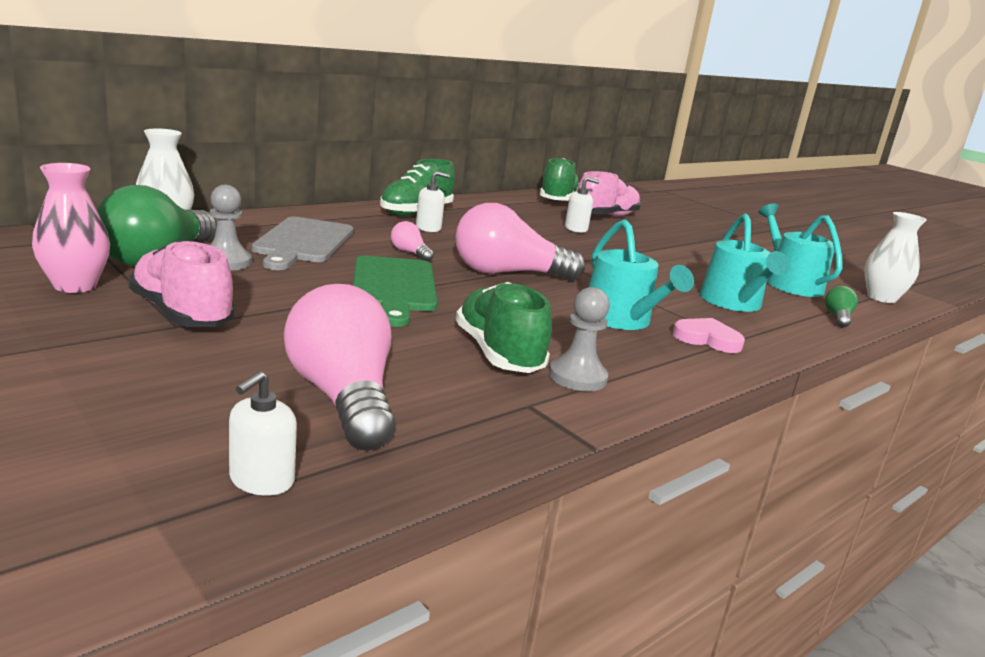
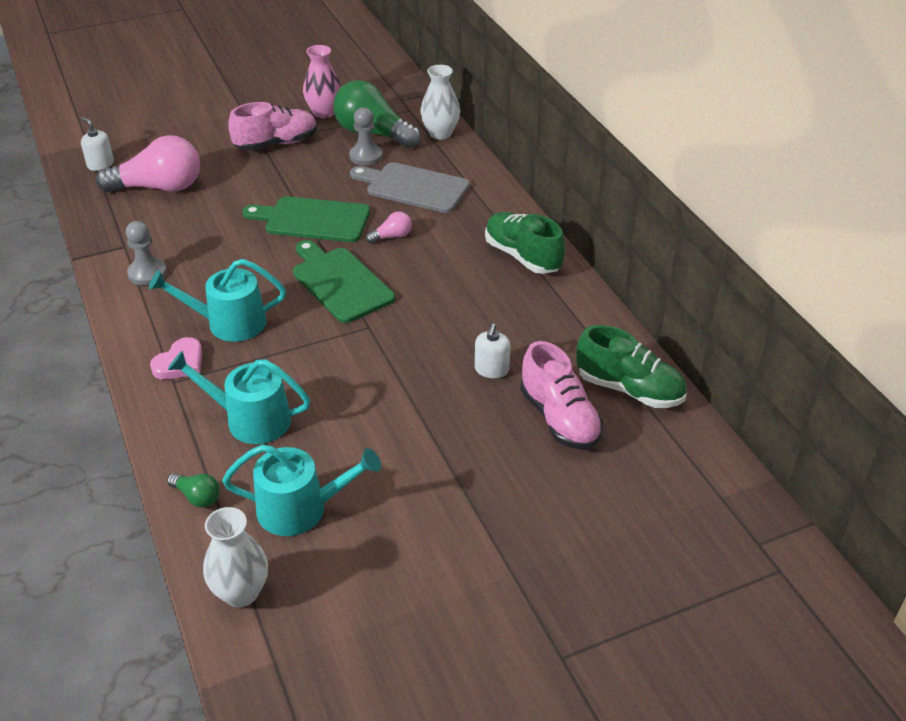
camera: 110 degrees right, 20 degrees up
white soap dispenser [416,171,450,232] -> none
pink light bulb [455,203,585,281] -> green cutting board [293,240,395,323]
green shoe [455,282,552,373] -> none

